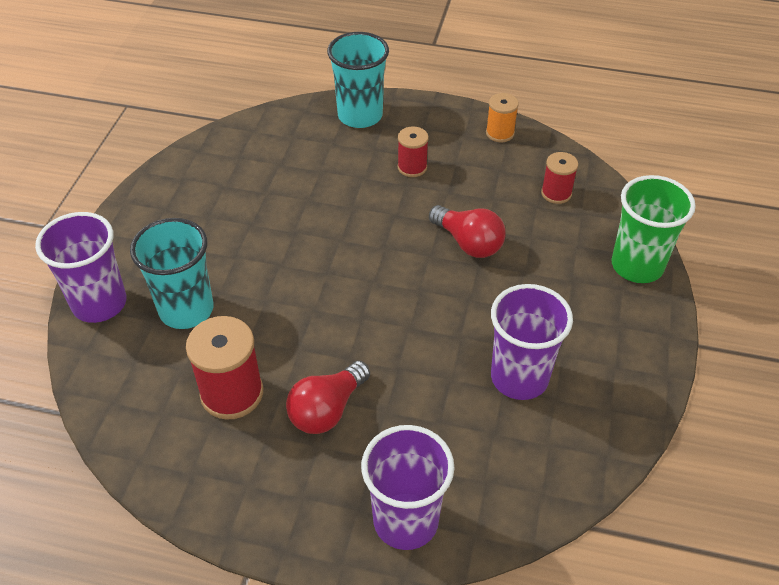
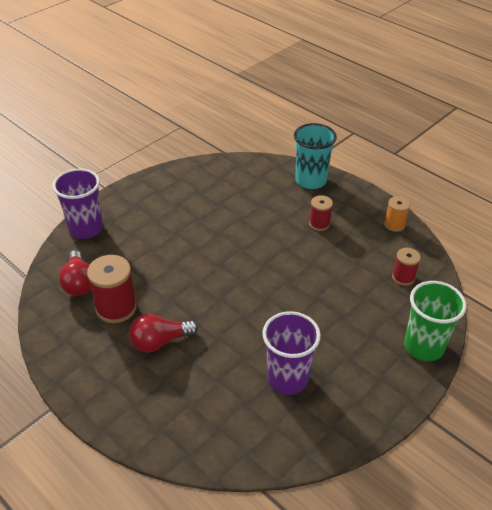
camera: 30 degrees right, 5 degrees down
turquoise cup [130,218,213,329] -> none
purple cup [361,425,455,550] -> none
red light bulb [429,205,505,258] -> red light bulb moved to [59,250,91,296]

